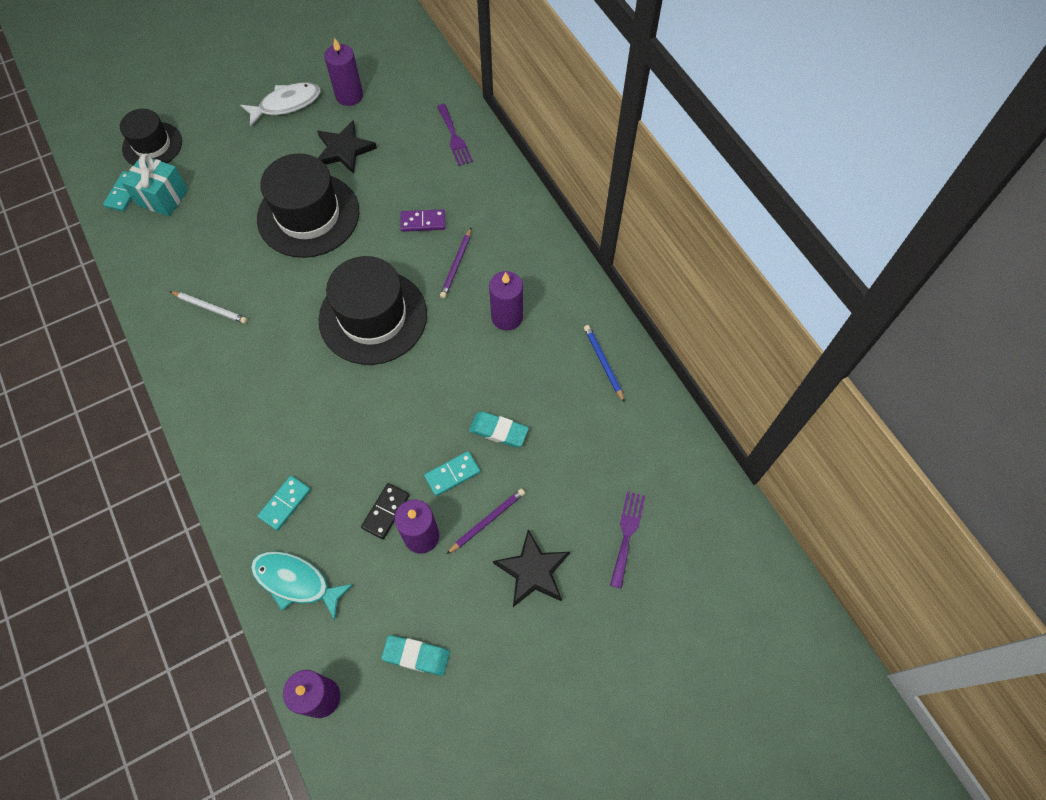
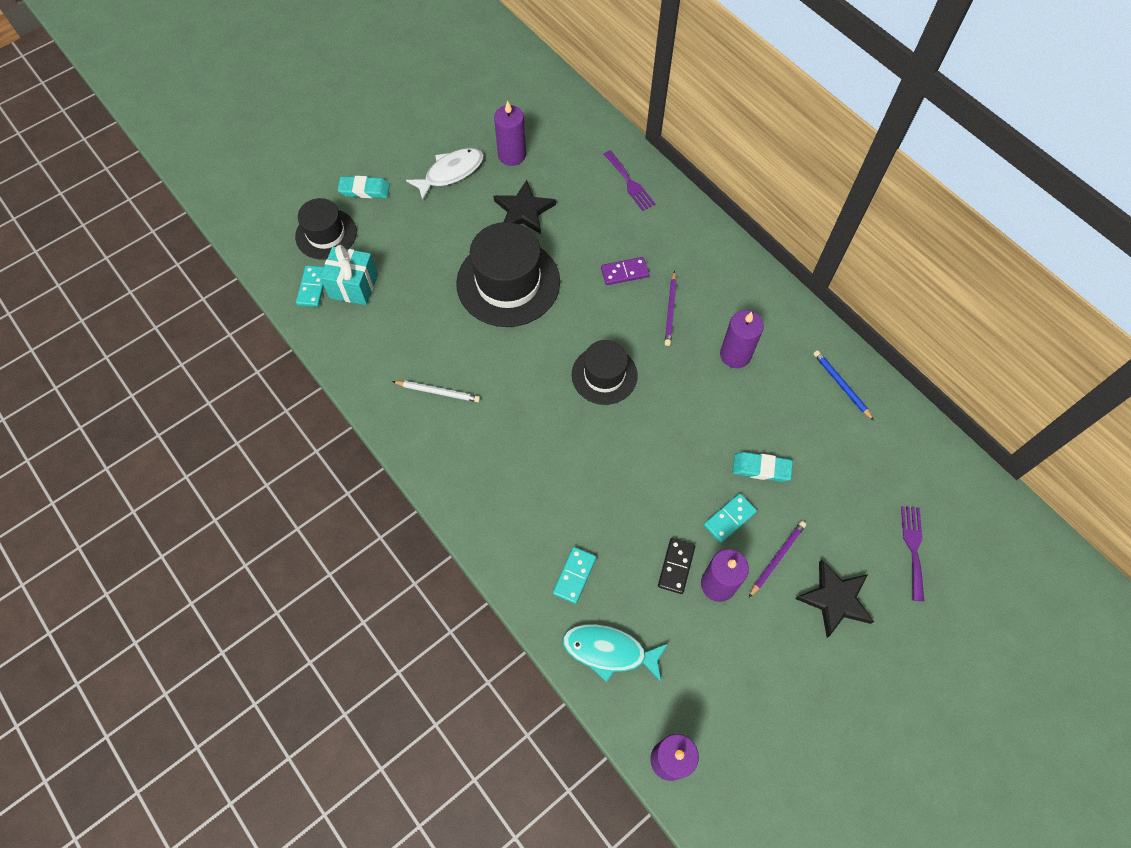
camera: 10 degrees left, 0 degrees up
black hat [318,256,427,365] -> black hat [572,340,638,405], size x0.60
turquoise eraser [381,635,450,676] -> turquoise eraser moved to [338,176,390,198]

